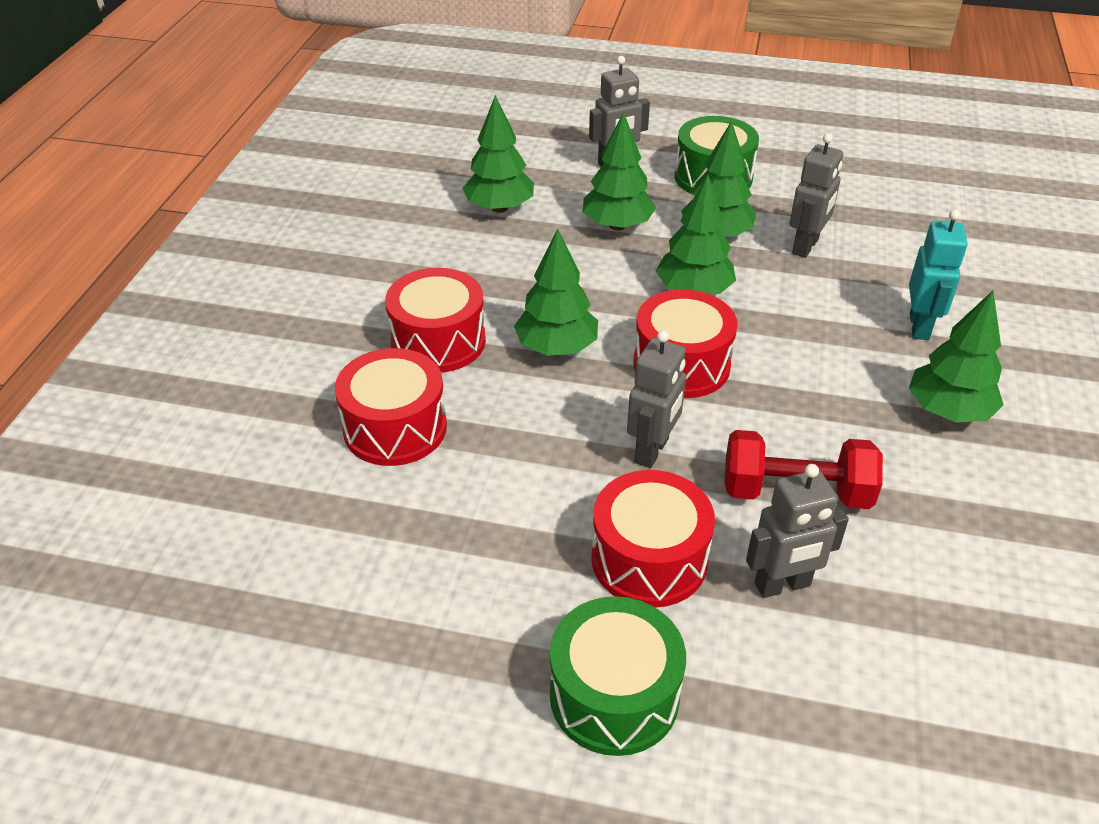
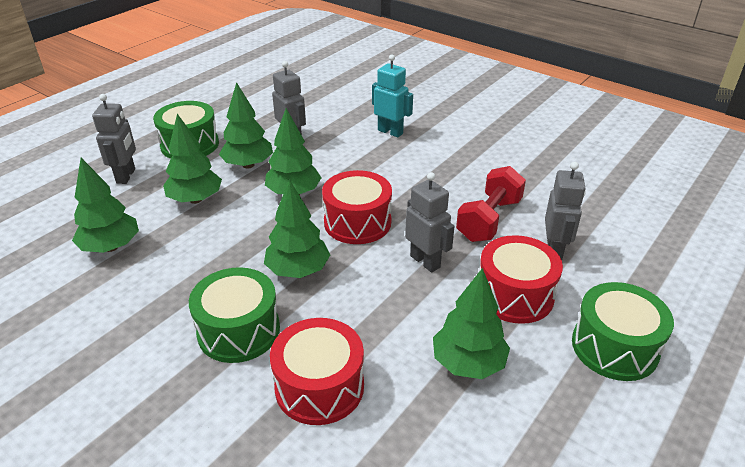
camera: 65 degrees left, 5 degrees down
red drum [385,268,486,373] -> green drum [189,267,280,363]
green tree [909,291,1004,423] -> green tree moved to [433,268,510,379]

